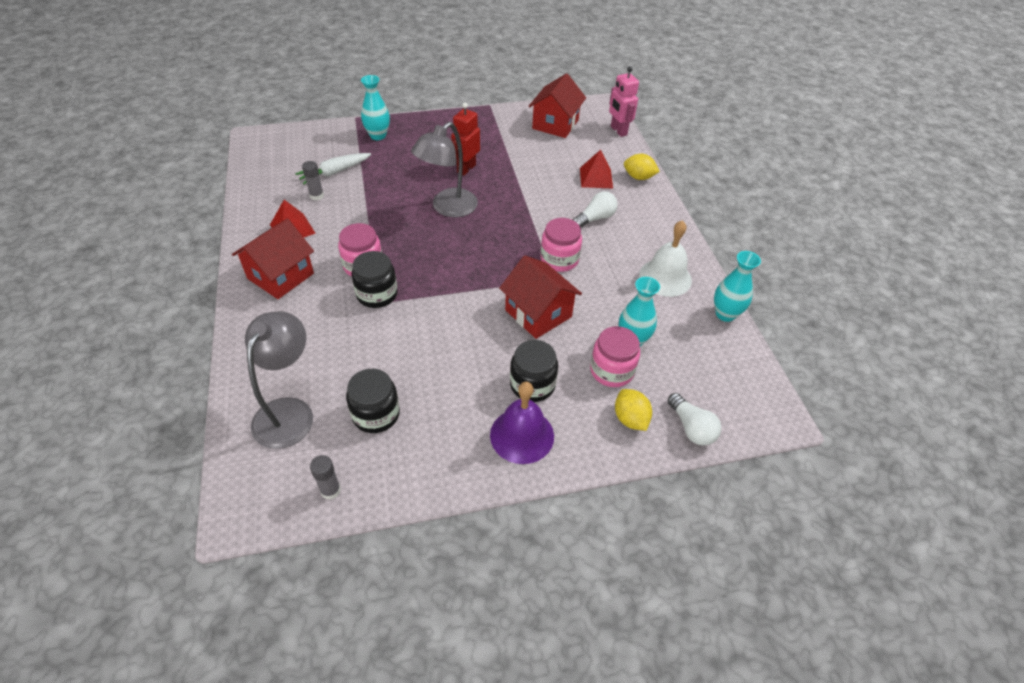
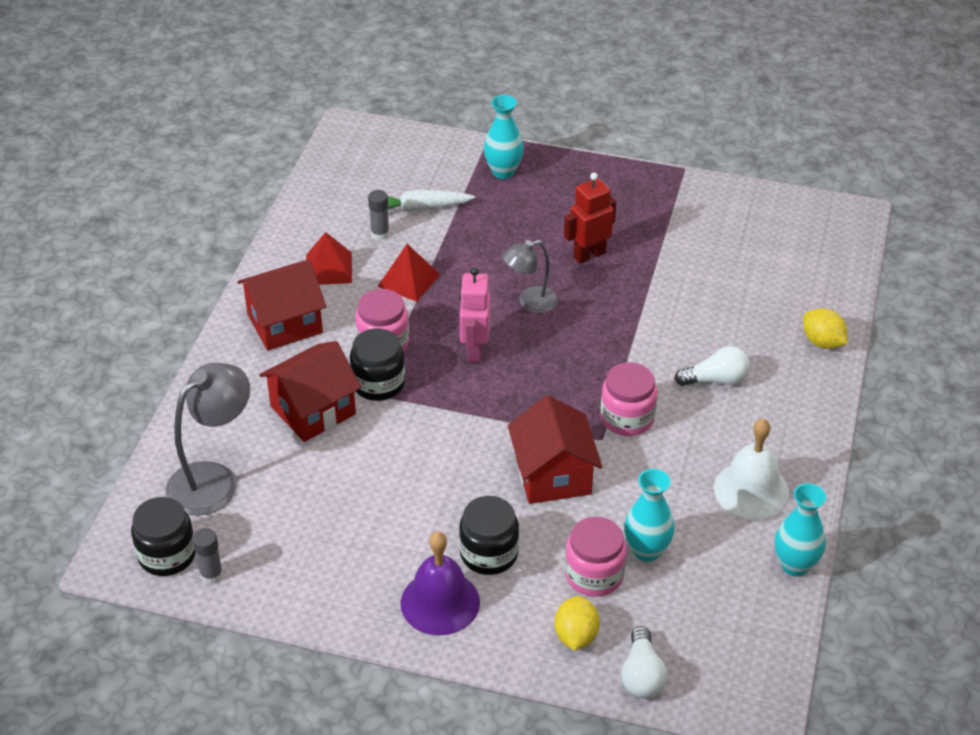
camera: 30 degrees right, 5 degrees down
black jar [346,369,400,433] -> black jar moved to [131,497,196,576]
grey lamp [411,122,478,217] -> grey lamp [503,240,558,313], size x0.62
red house [529,73,586,138] -> red house moved to [259,341,361,442]
red pyramid [580,150,613,189] -> red pyramid moved to [377,244,440,302]
pink robot [609,66,639,137] -> pink robot moved to [459,267,490,362]

